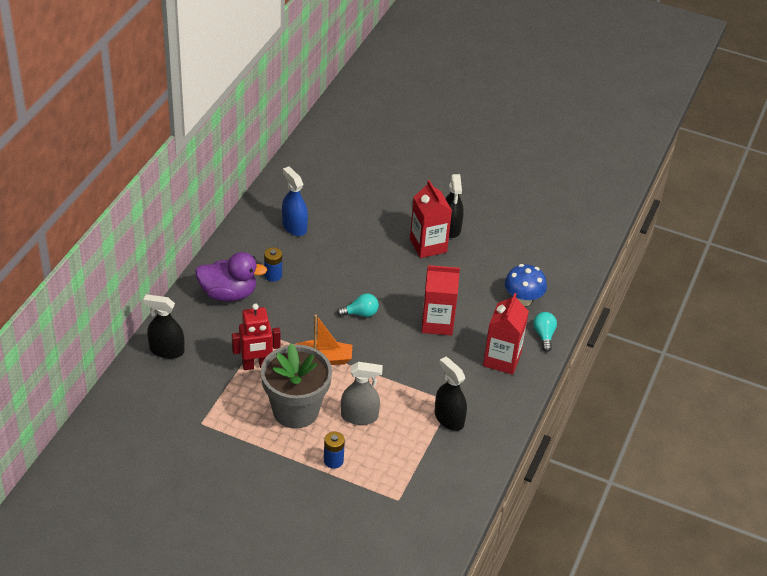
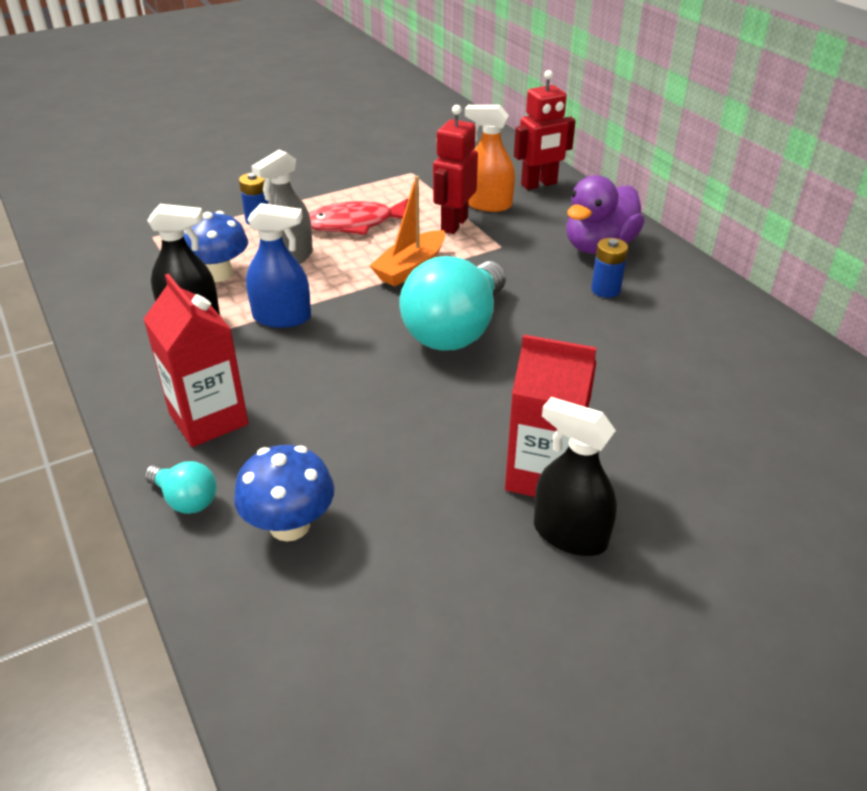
camera: 130 degrees right, 5 degrees down
black spray bottle [143,294,185,359] -> red robot [514,70,576,190]
grey flower pot [261,343,332,429] -> red fish [309,199,408,235]
blue spray bottle [282,166,308,236] -> blue spray bottle moved to [246,203,311,328]
turquoise light bulb [337,293,379,317] -> turquoise light bulb [400,256,506,350], size x2.21
red carton [422,265,460,336] -> none
none -> blue mushroom [183,211,248,282]
none -> orange spray bottle [465,105,515,212]

